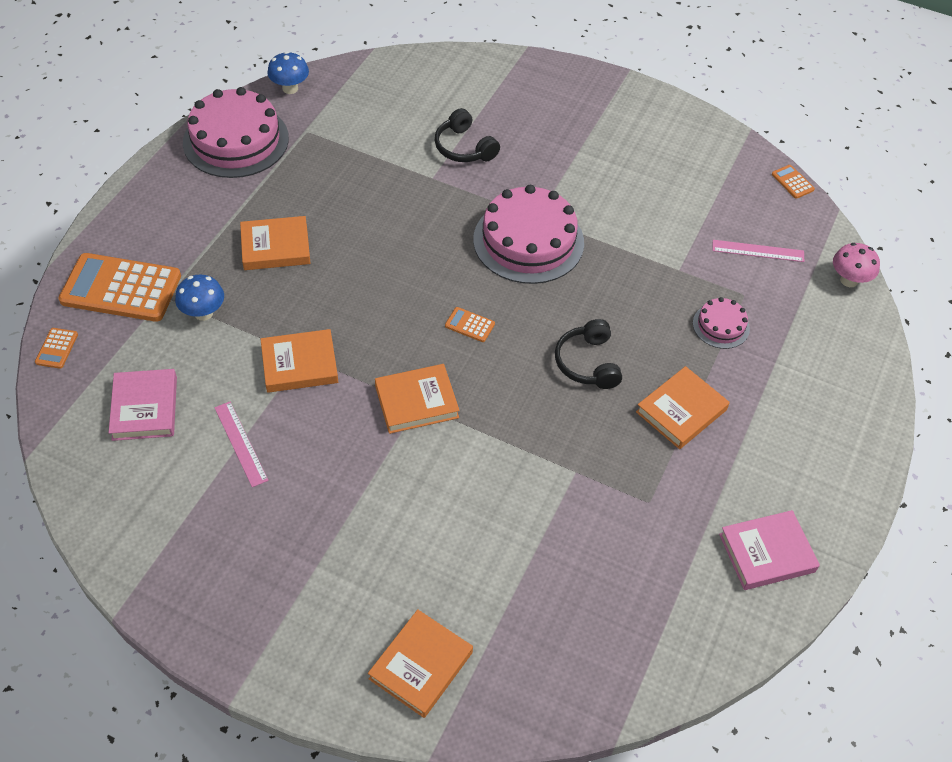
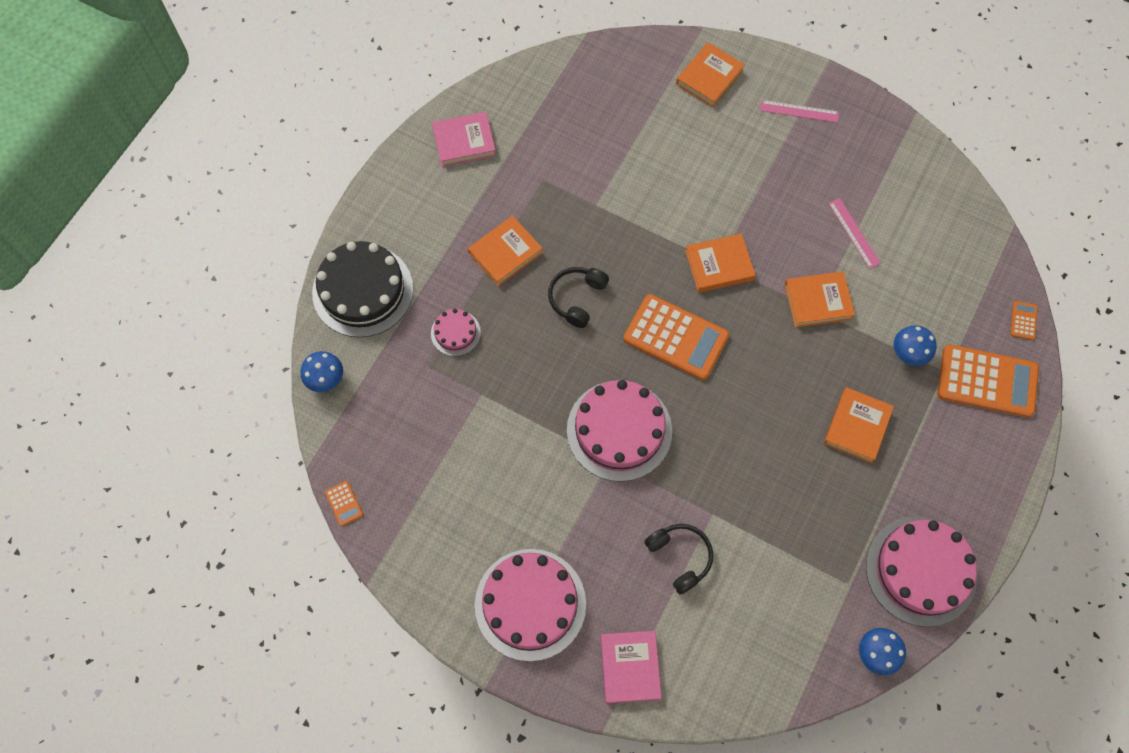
camera: 175 degrees left, 15 degrees up
pink book [109,369,177,441] -> pink book moved to [601,631,662,704]
orange book [240,216,310,270] -> orange book turned 60 degrees counterclockwise [824,387,894,463]
orange calculator [445,307,495,342] -> orange calculator [623,294,729,380], size x2.42
black headphones [555,319,622,389] -> black headphones turned 150 degrees counterclockwise [548,267,609,328]
pink ruler [712,240,805,262] -> pink ruler moved to [760,100,839,123]
pink mushroom [833,243,880,287] -> blue mushroom [301,351,343,392]
none -> black cake [312,241,413,337]
none -> pink cake [475,549,586,662]

